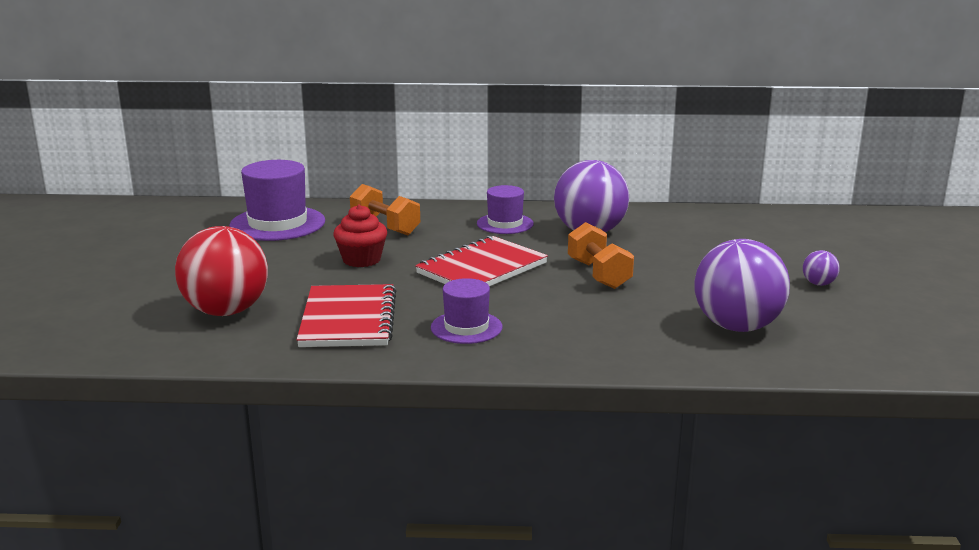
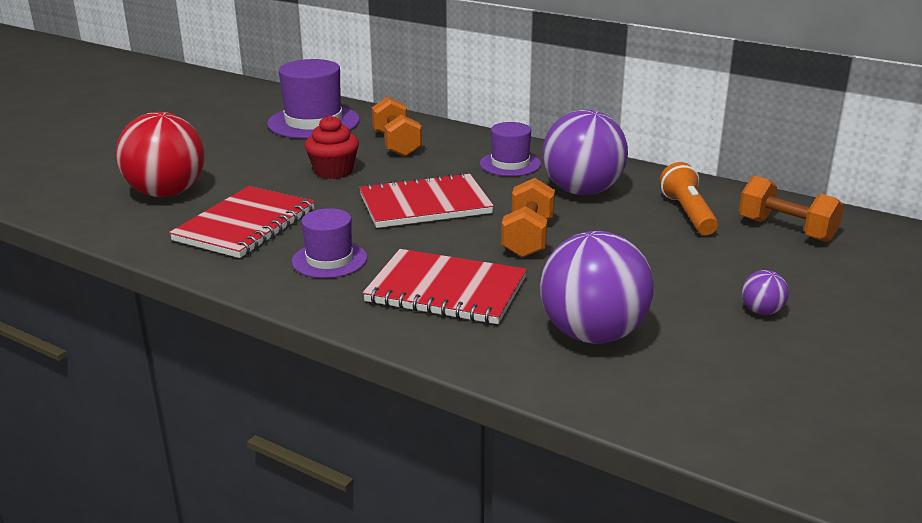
camera: 30 degrees right, 5 degrees up
none -> red notebook [363,249,527,324]
none -> orange flashlight [659,162,718,235]
none -> orange dumbbell [739,176,844,242]

